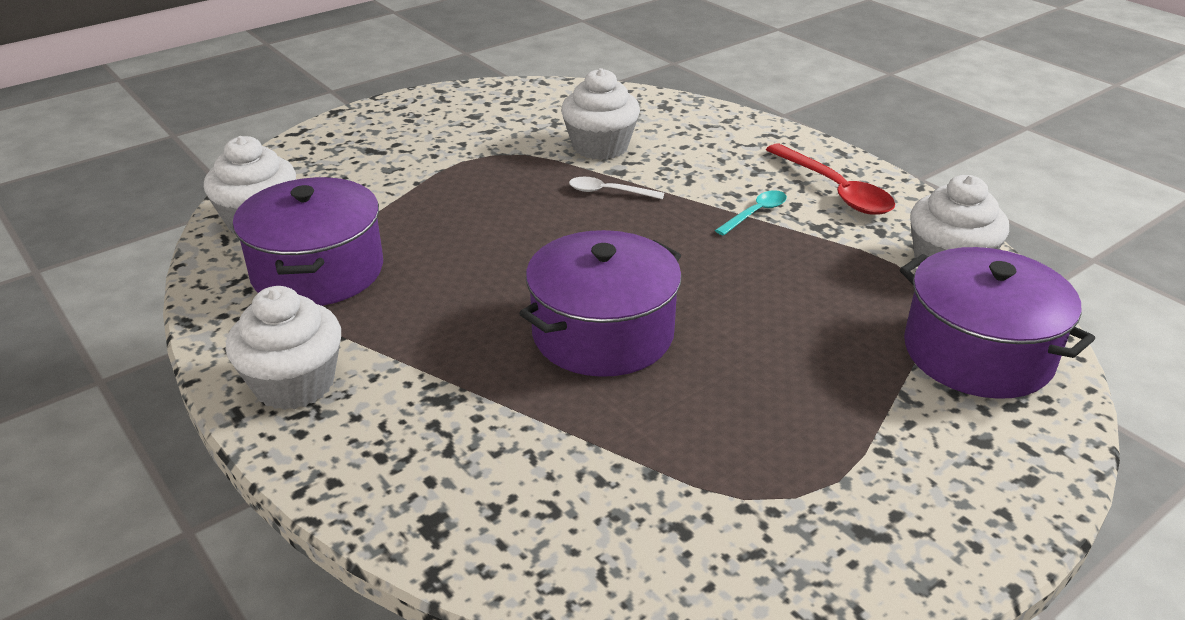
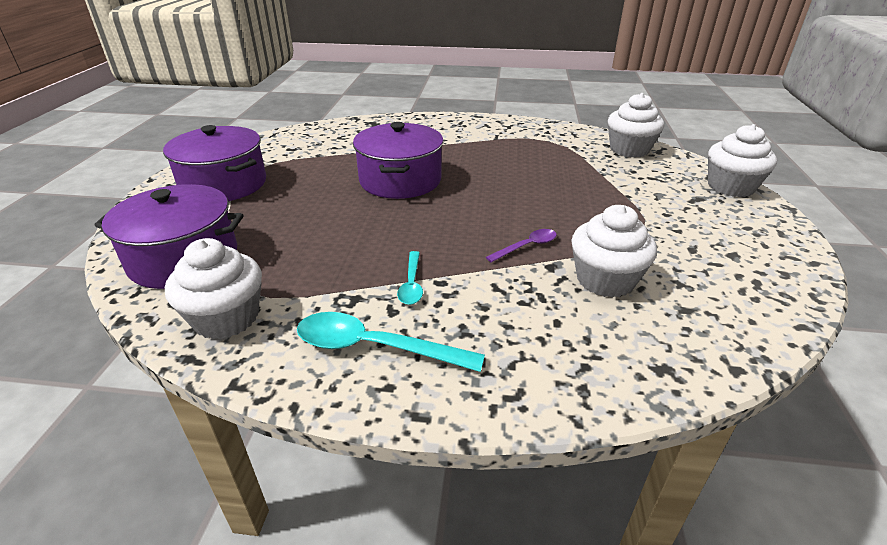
camera: 135 degrees right, 0 degrees up
white cupcake [226,286,341,410] -> white cupcake moved to [708,124,777,197]
purple pot [233,177,383,306] -> purple pot moved to [163,125,266,201]
white spoon [569,177,664,199] -> purple spoon [486,229,557,262]
red spoon [766,144,895,215] -> turquoise spoon [297,312,485,372]

